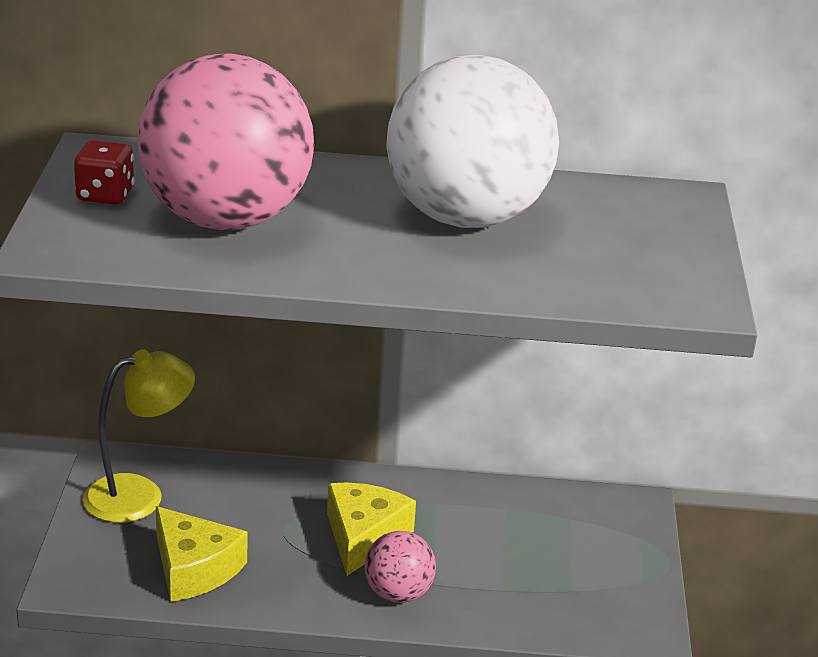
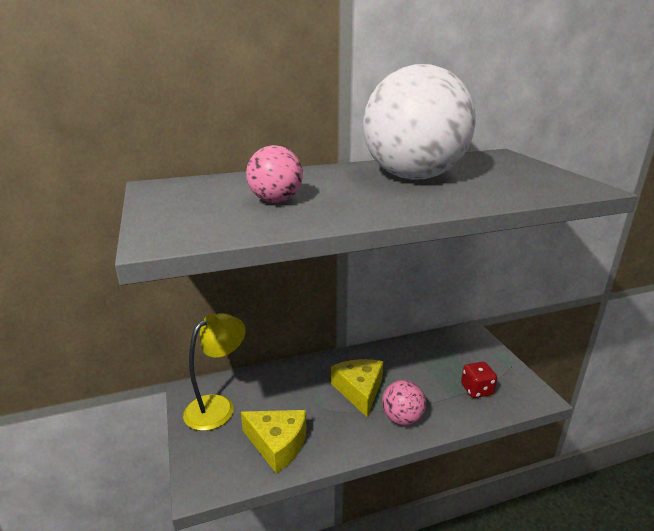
camera: 20 degrees left, 5 degrees down
red dice [74,140,134,205] -> red dice moved to [461,362,497,398]
pink ball [138,53,314,230] -> pink ball [246,145,303,203], size x0.45

